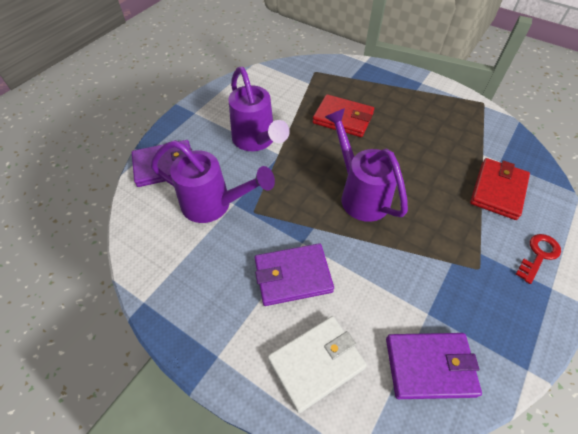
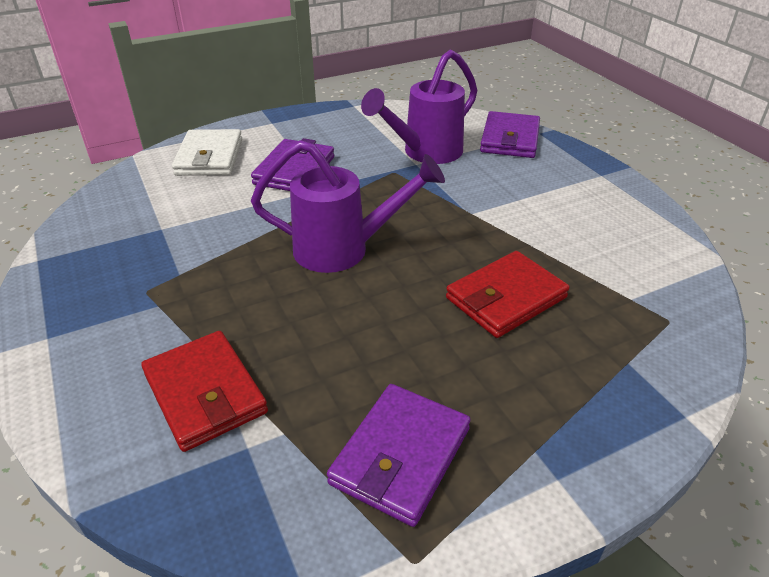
camera: 120 degrees right, 15 degrees down
purple watering can [228,67,290,151] -> none
purple wallet [386,333,482,399] -> purple wallet moved to [327,384,471,527]
red key [516,234,561,284] -> none

